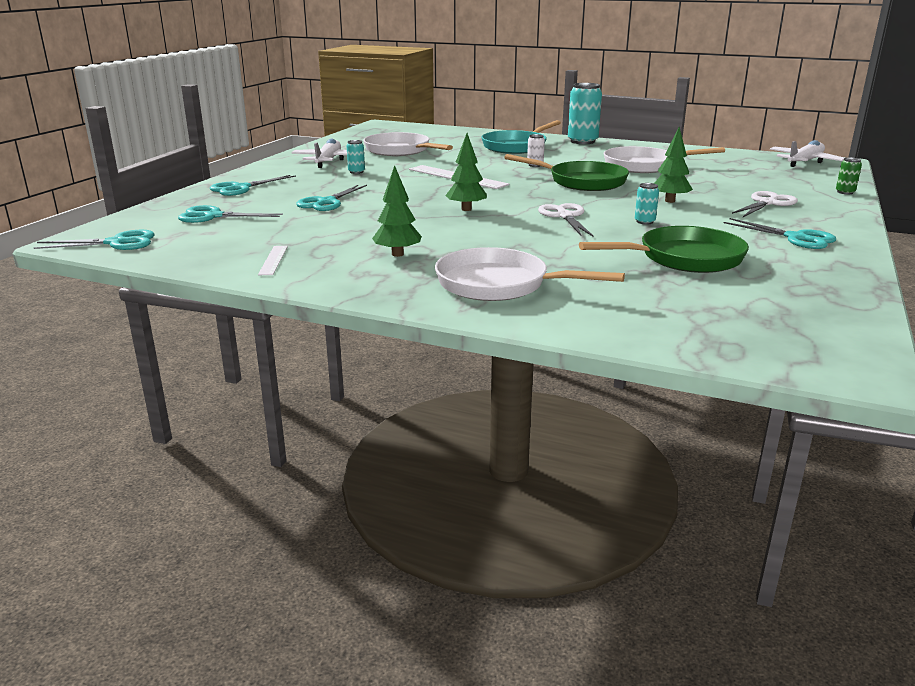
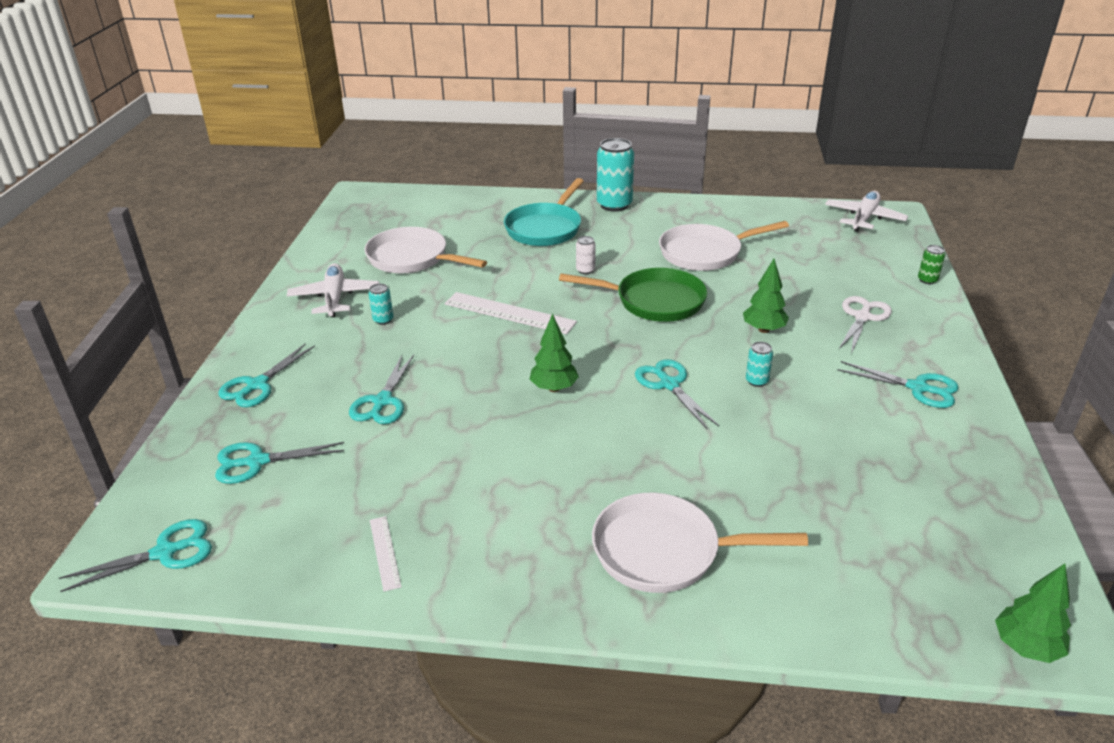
camera: 15 degrees left, 10 degrees up
green tree [372,165,422,257] -> green tree moved to [995,563,1071,663]
white scissors [538,203,594,237] -> turquoise scissors [635,359,719,429]
green pan [579,226,749,273] -> none

